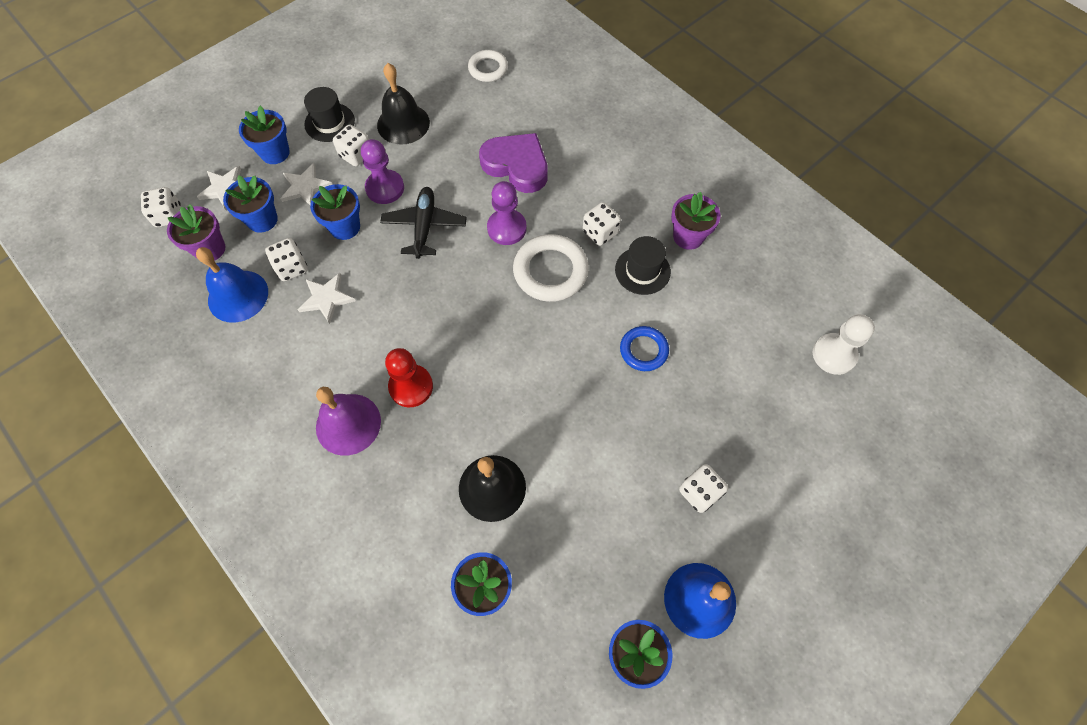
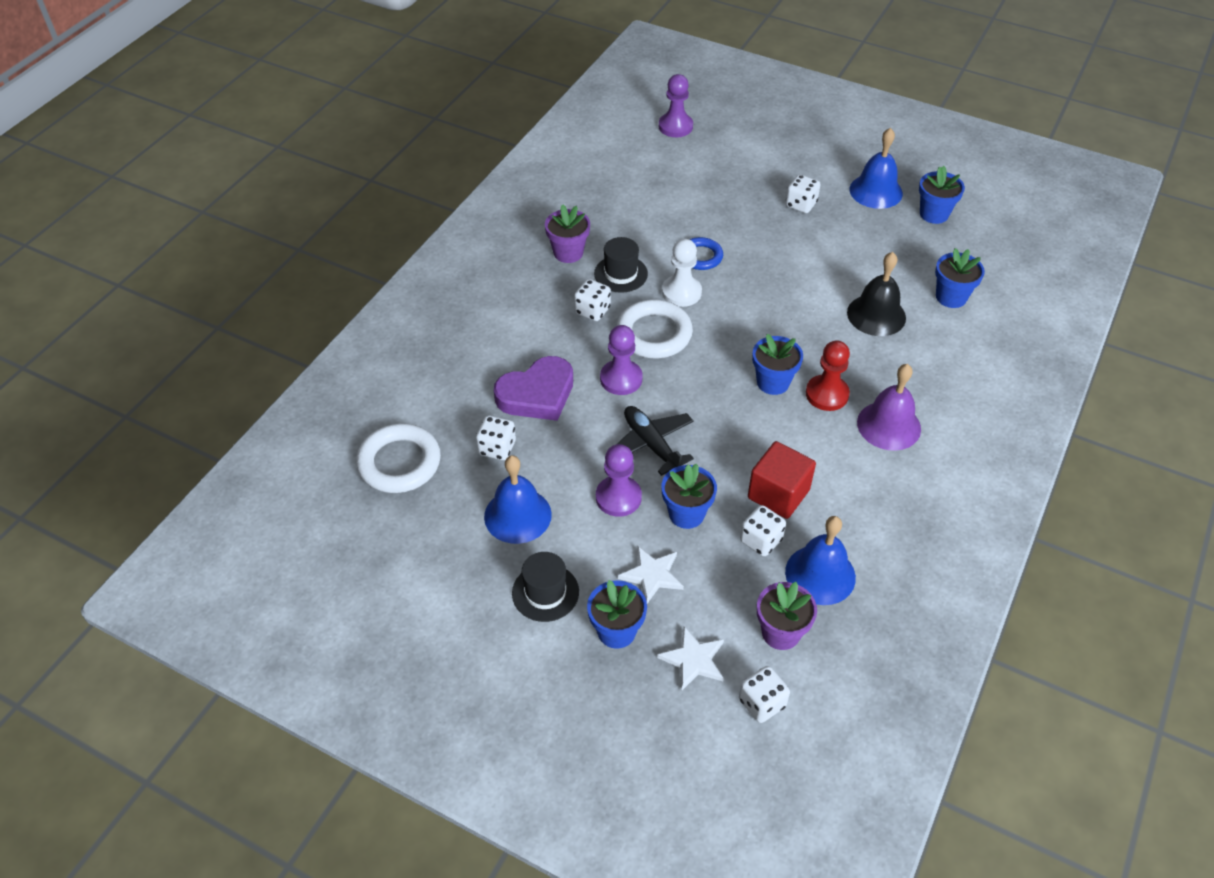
camera: 110 degrees left, 15 degrees down
blue flower pot [223,175,278,233] -> blue flower pot moved to [752,334,803,395]
white star [297,273,356,324] -> red cube [748,441,816,519]
white dice [333,125,369,166] -> white dice moved to [476,416,516,460]
black bell [377,63,430,145] -> blue bell [484,455,552,544]
black plane [380,187,467,259] -> black plane turned 75 degrees clockwise [616,406,694,476]
white ring [468,50,508,82] -> white ring [356,423,441,493], size x1.62
purple heart [479,133,548,193] -> purple heart turned 135 degrees counterclockwise [494,356,573,421]
white pawn [813,314,875,375] -> white pawn moved to [662,239,702,307]
none -> purple pawn [659,74,693,137]

